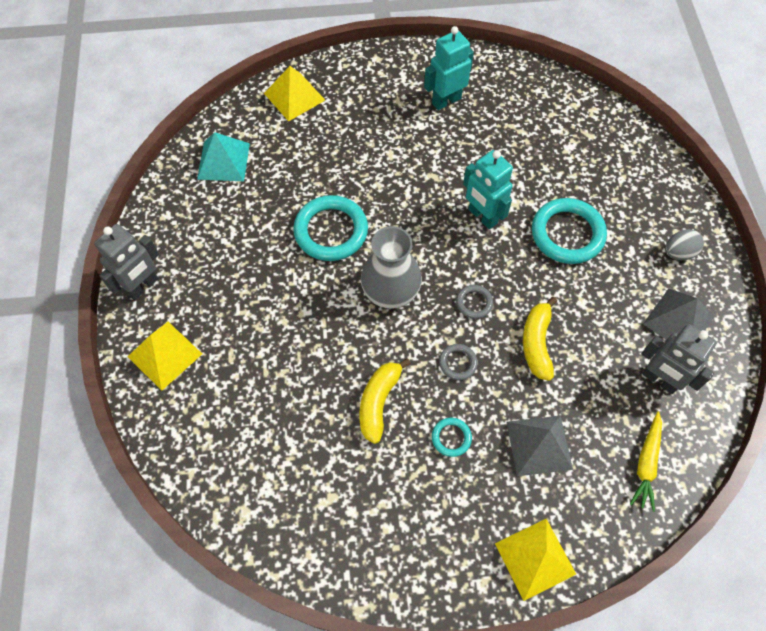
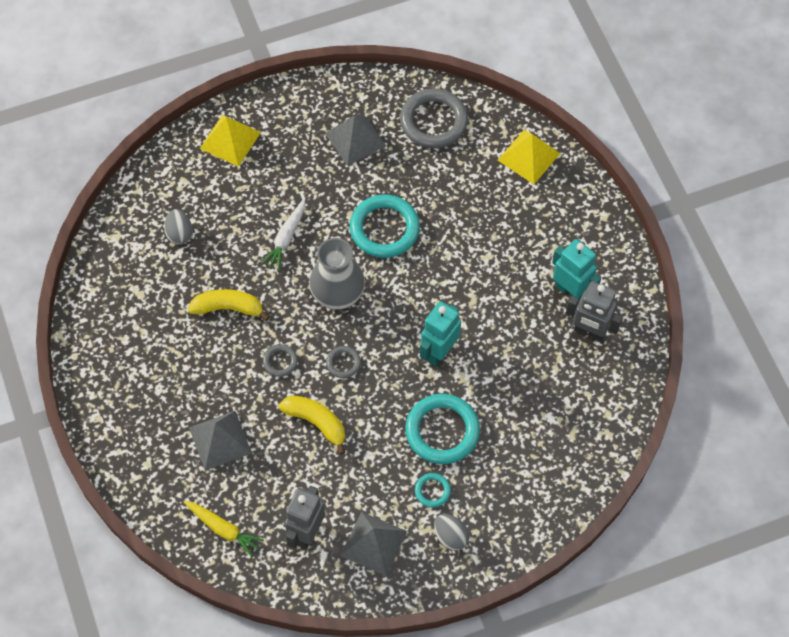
camera: 75 degrees right, 0 degrees up
grey robot [94,224,159,300] -> grey robot moved to [566,281,623,342]
turquoise pyramid [197,132,250,181] -> grey ring [400,88,468,148]
turquoise ring [432,418,472,457] -> turquoise ring moved to [415,473,451,507]
yellow pyramid [495,519,576,601] -> none
yellow banana [523,297,557,381] -> yellow banana turned 45 degrees clockwise [279,396,345,455]
yellow carrot [630,411,662,512] -> yellow carrot turned 150 degrees counterclockwise [183,501,264,557]
none -> grey egg [164,209,193,245]
none -> white carrot [261,199,305,271]
none -> grey pyramid [325,113,386,166]

